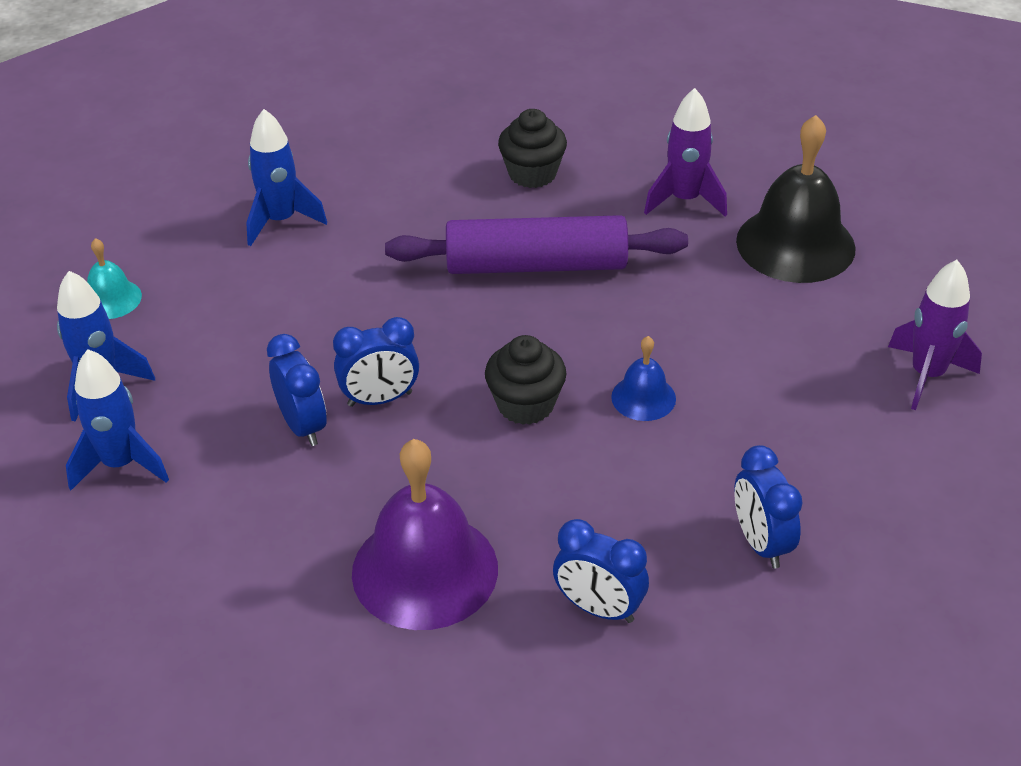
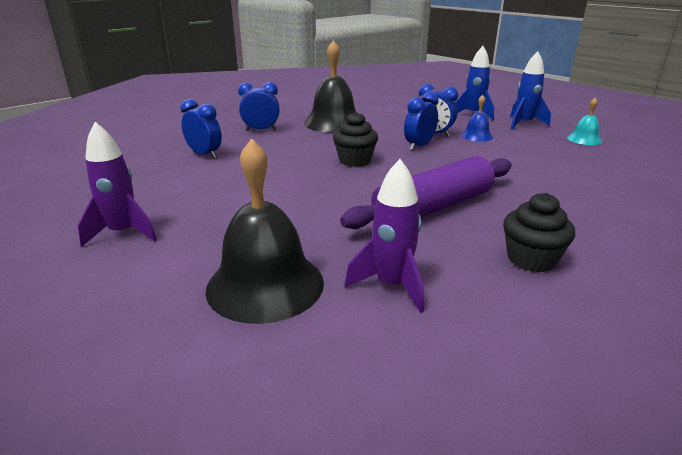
camera: 145 degrees right, 15 degrees down
blue rocket [246,109,327,246] -> none
purple bell [352,439,498,630] -> black bell [304,40,356,133]
blue bell [611,336,676,421] -> blue bell moved to [461,95,493,142]

